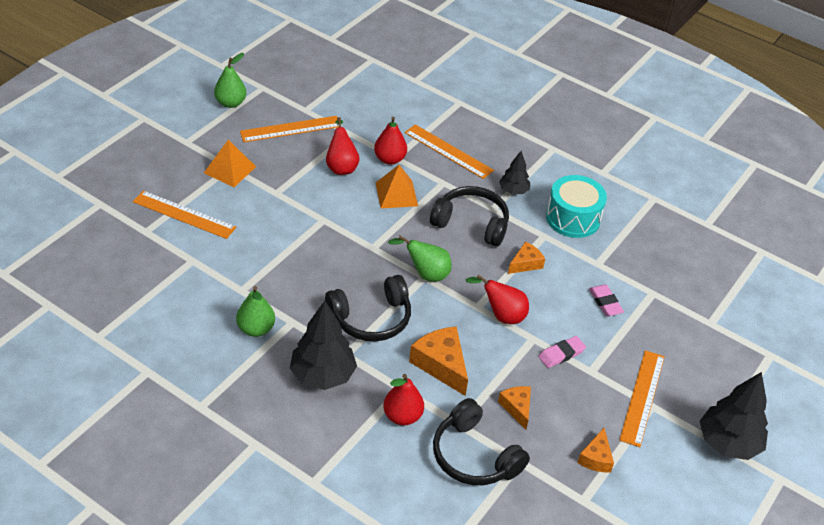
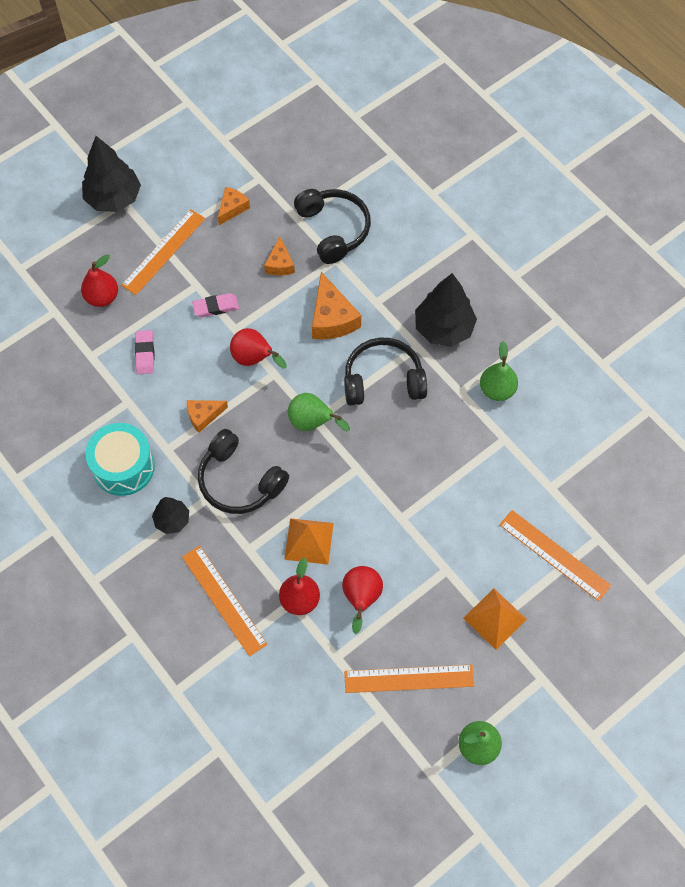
camera: 160 degrees left, 20 degrees up
red pear [383,374,424,425] -> red pear moved to [81,255,118,307]

